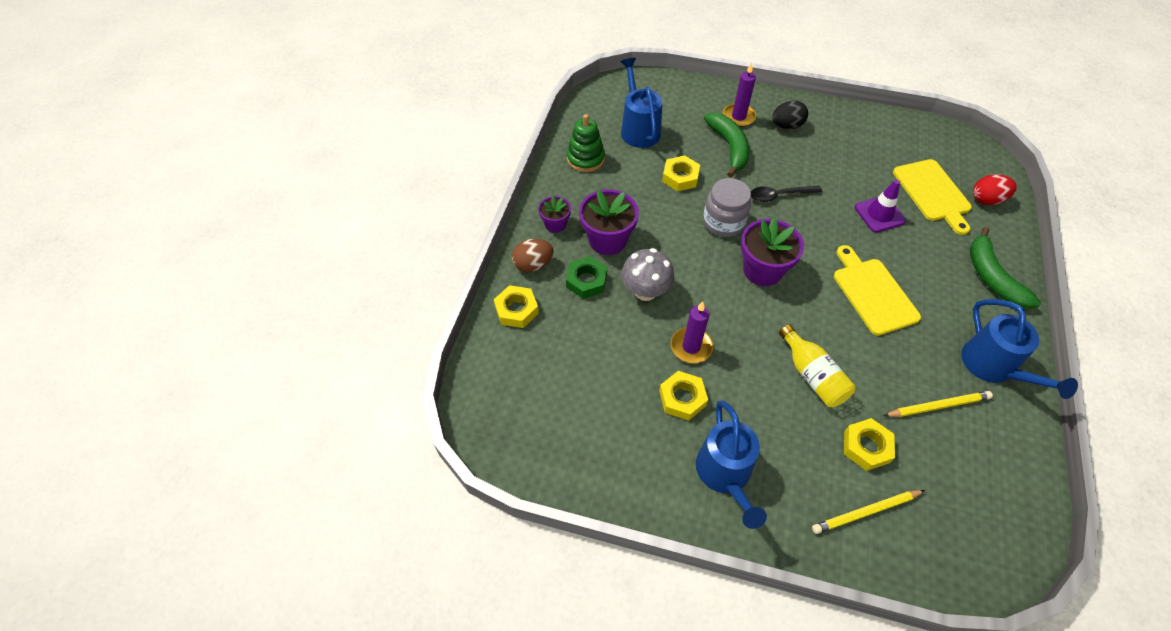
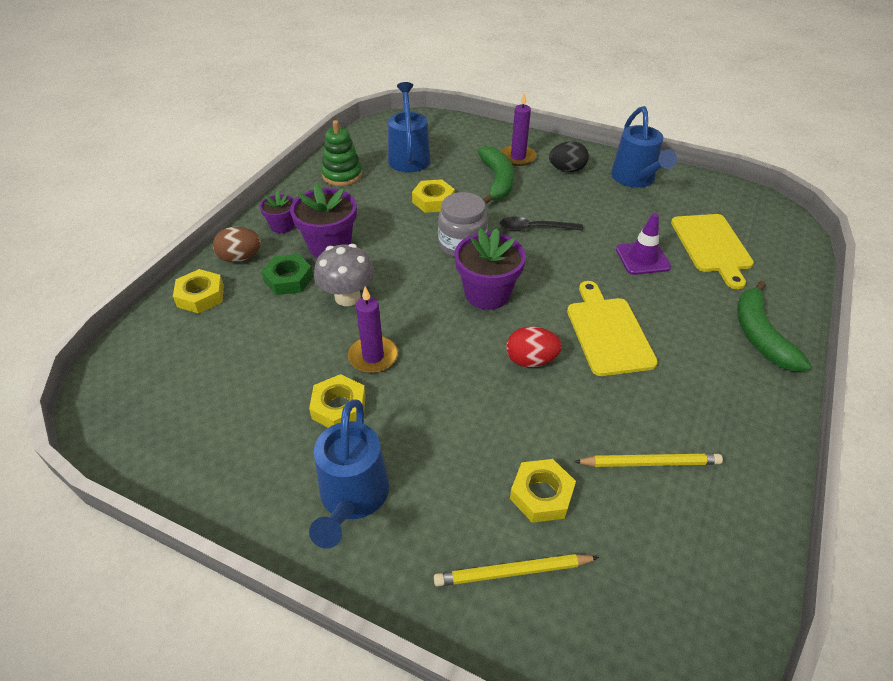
camera: 10 degrees right, 10 degrees down
yellow bottle [779,325,856,407] -> none
blue watering can [961,299,1078,399] -> blue watering can moved to [611,106,677,188]
red egg [973,174,1017,205] -> red egg moved to [506,326,562,367]

